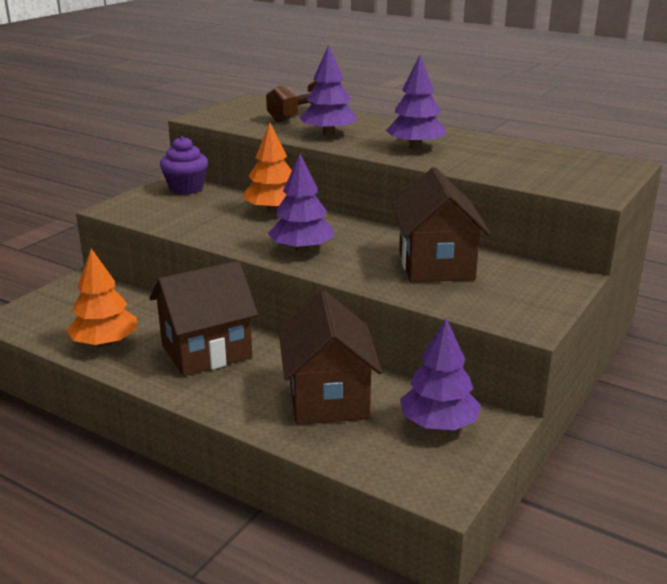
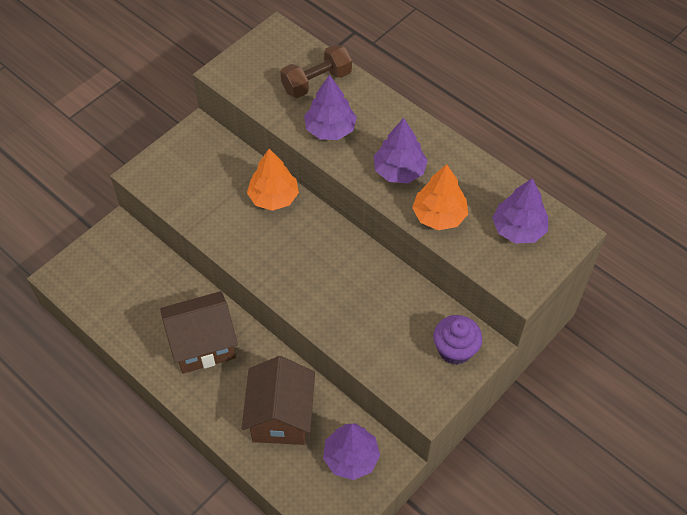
camera: 10 degrees right, 30 degrees up
orange tree [66,249,137,347] -> orange tree moved to [412,164,468,230]
purple cupcake [160,136,208,195] -> purple cupcake moved to [433,315,482,365]
purple tree [268,154,334,253] -> purple tree moved to [492,178,548,244]
brown house [392,167,490,282] -> none

